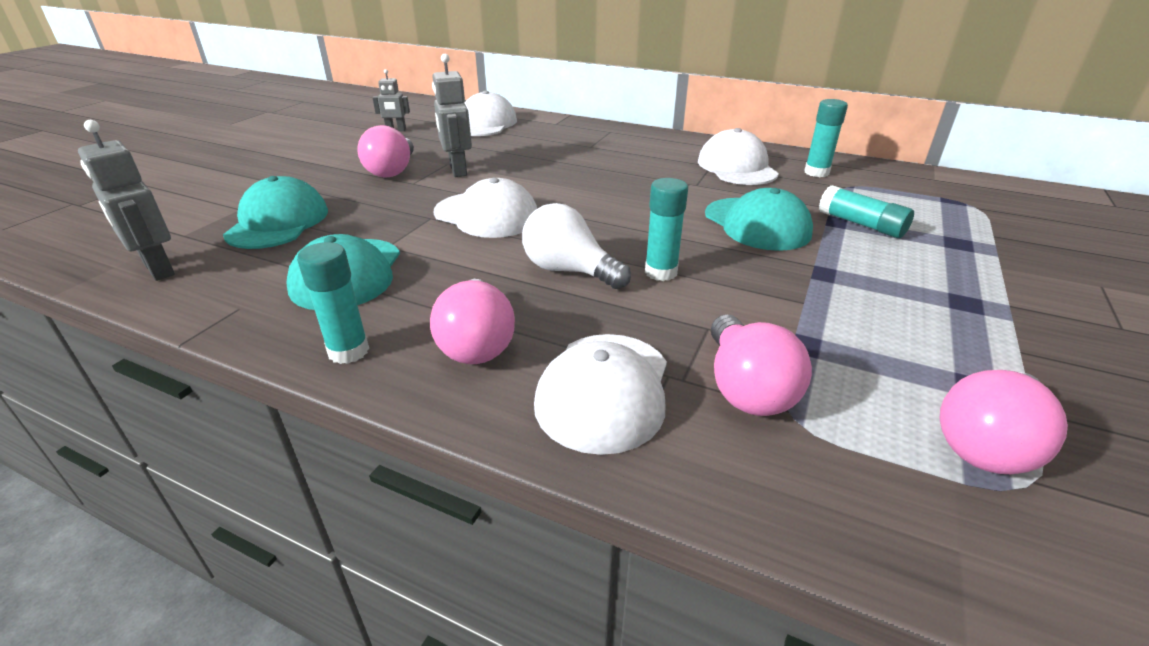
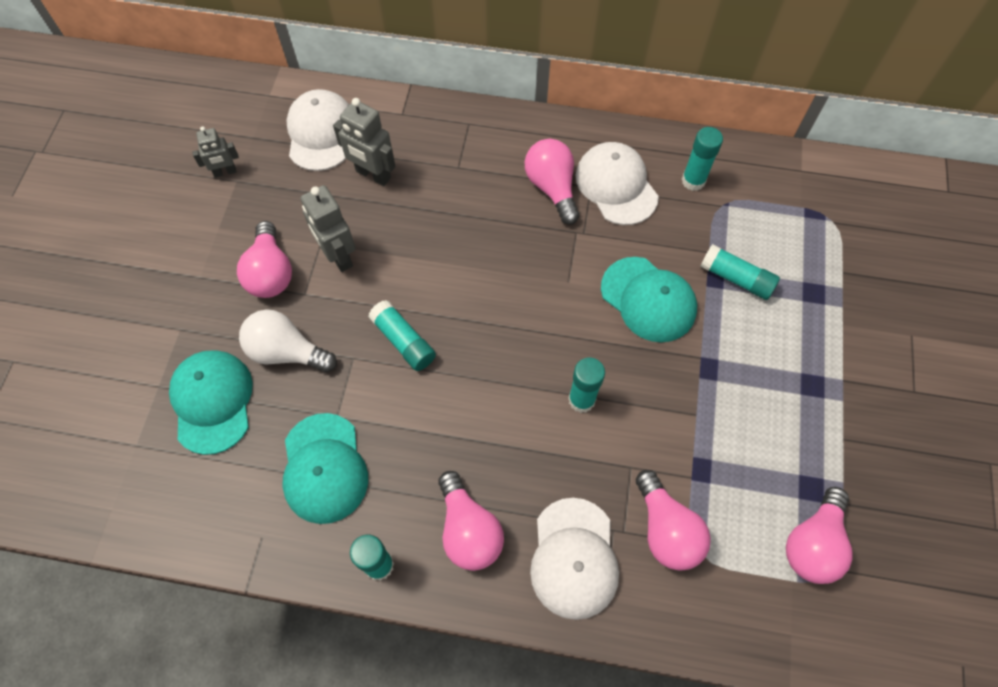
camera: 15 degrees left, 30 degrees up
grey robot [78,120,175,281] -> grey robot moved to [333,98,395,186]
white cap [433,177,537,238] -> turquoise glue stick [368,300,436,371]
white light bulb [522,203,631,289] -> white light bulb moved to [239,309,337,373]
none -> pink light bulb [525,139,579,224]

